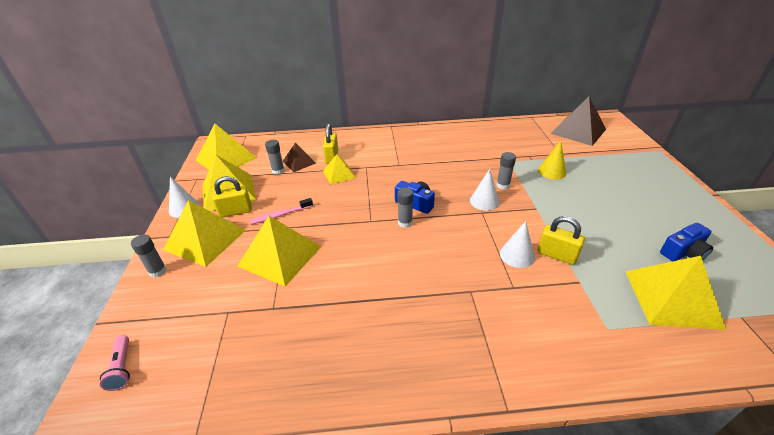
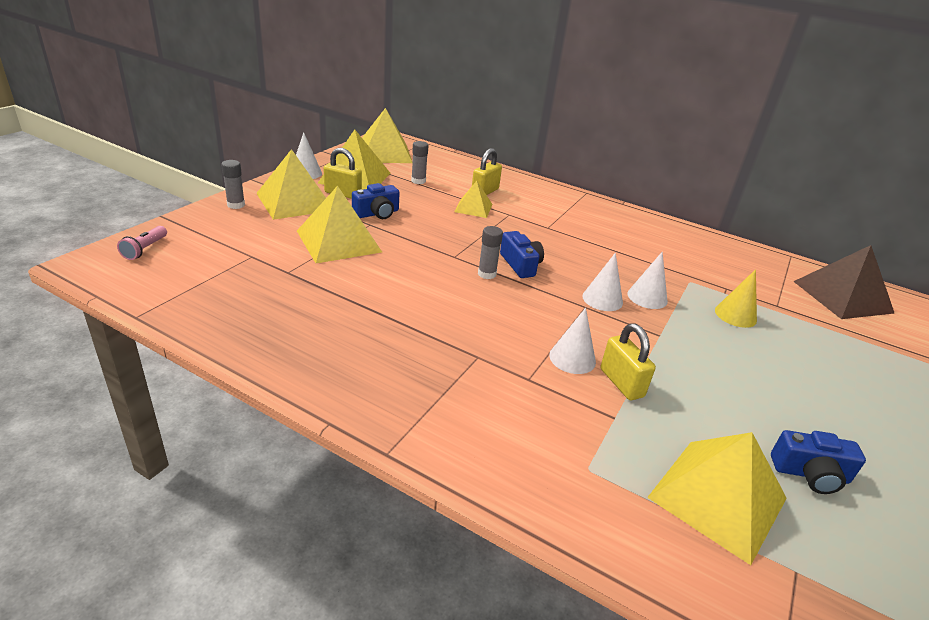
camera: 30 degrees right, 5 degrees down
pink toothbrush [250,198,313,225] -> blue camera [352,183,400,219]
brown pyramid [282,143,316,172] -> none
grey glue stick [496,152,516,190] -> white cone [627,251,668,309]

